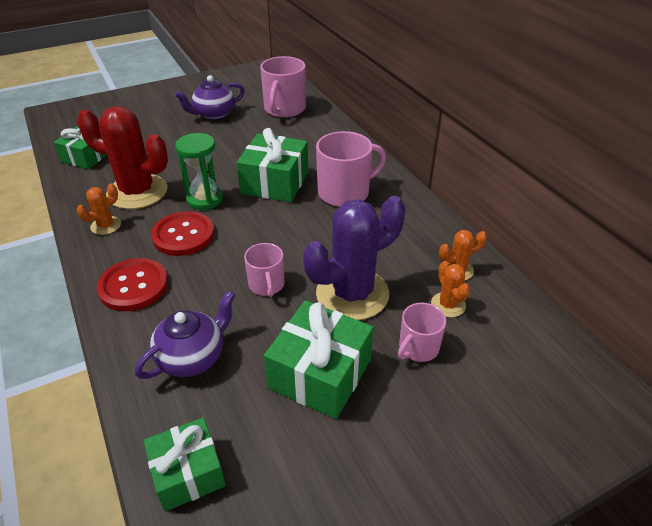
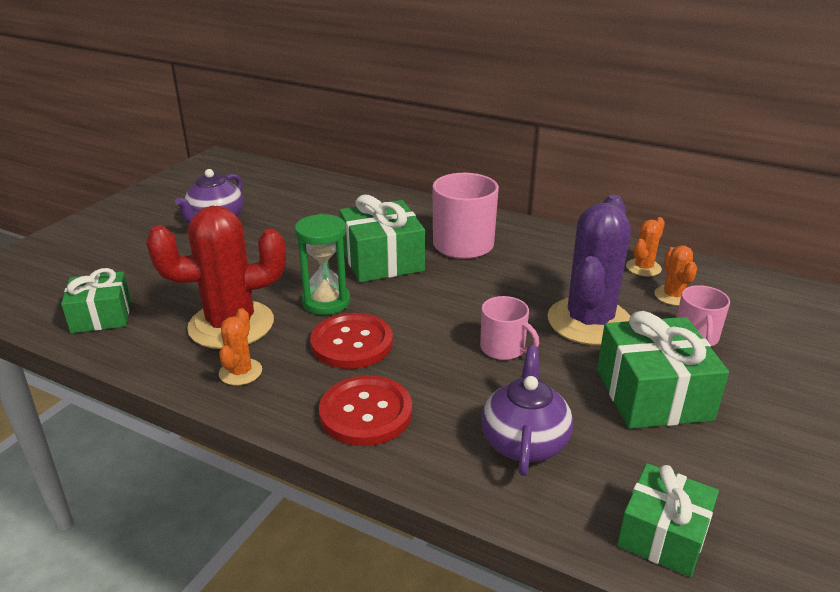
camera: 35 degrees left, 10 degrees down
pink mug [260,56,306,118] -> none
orange cactus [431,261,470,317] -> orange cactus turned 45 degrees clockwise [654,245,697,306]

